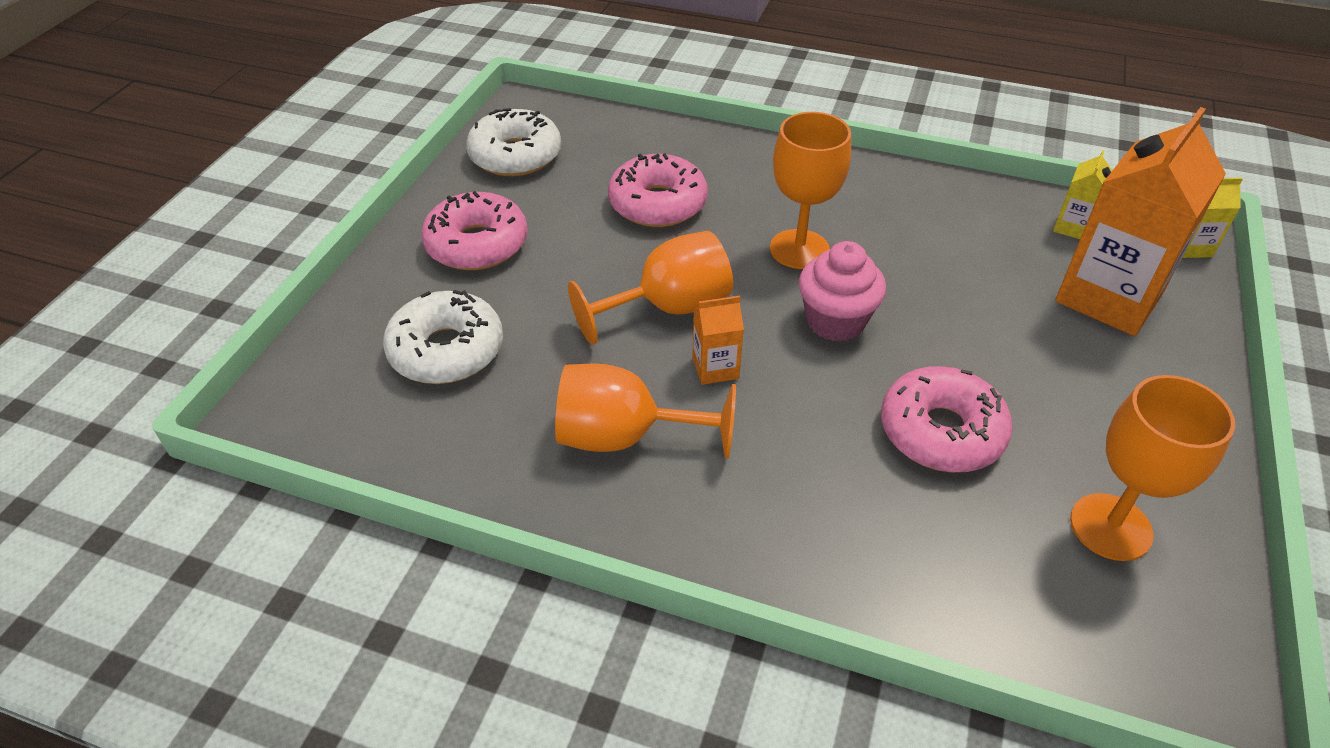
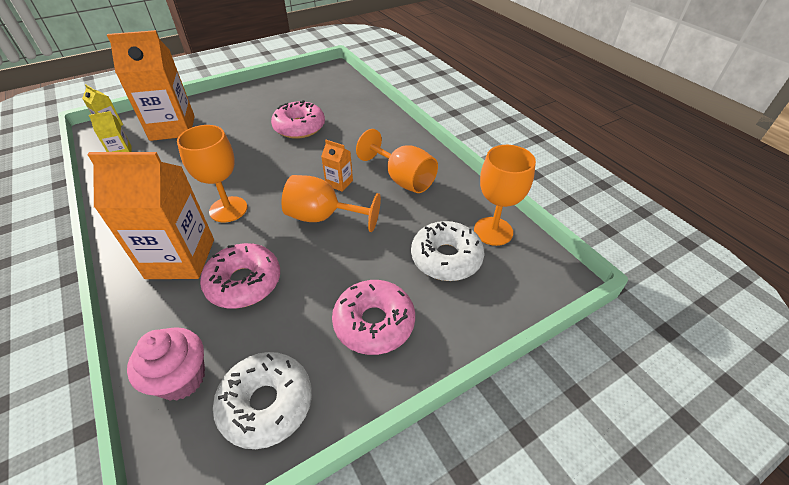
camera: 140 degrees left, 0 degrees up
pink cupcake [799,241,886,342] -> pink cupcake moved to [127,327,205,401]
orange goblet [1070,375,1235,561] -> orange goblet moved to [474,145,536,246]
none -> orange carton [87,152,214,279]

